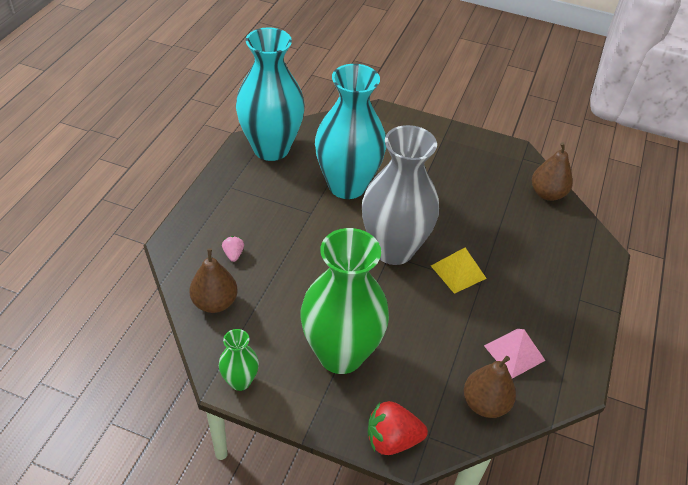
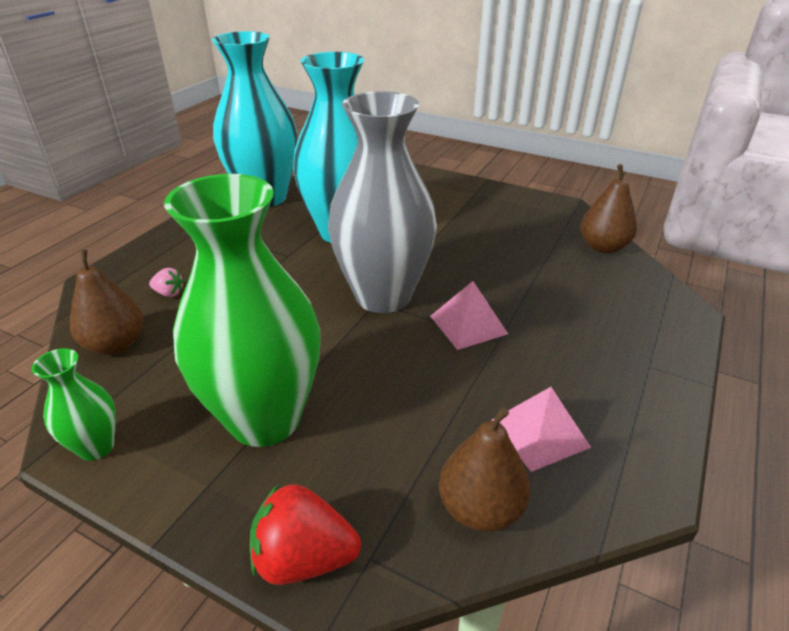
camera: 10 degrees right, 10 degrees down
pink strawberry [222,236,244,262] -> pink strawberry turned 105 degrees clockwise [149,268,184,297]
yellow pyramid [431,248,487,294] -> pink pyramid [430,281,508,350]

